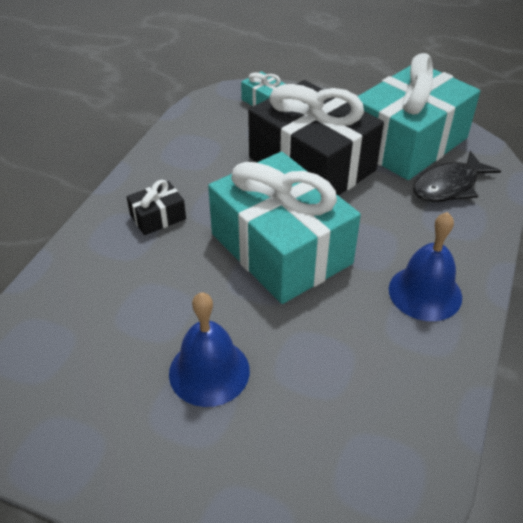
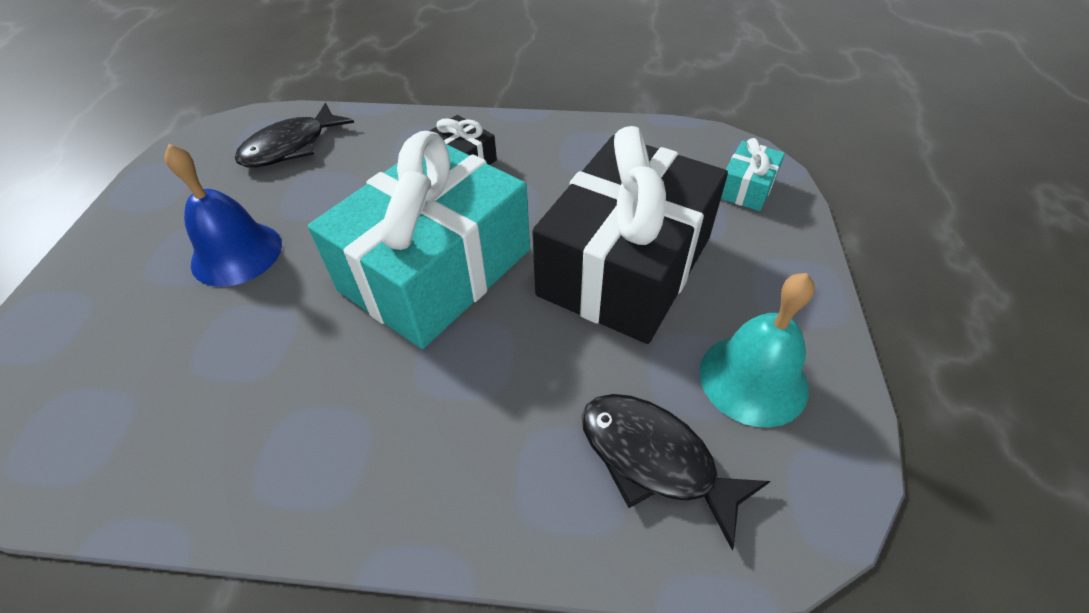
camera: 75 degrees right, 5 degrees up
turquoise gift [357,53,480,180] -> turquoise bell [699,273,815,428]
blue bell [389,212,462,321] -> none
none -> black fish [235,103,354,167]

